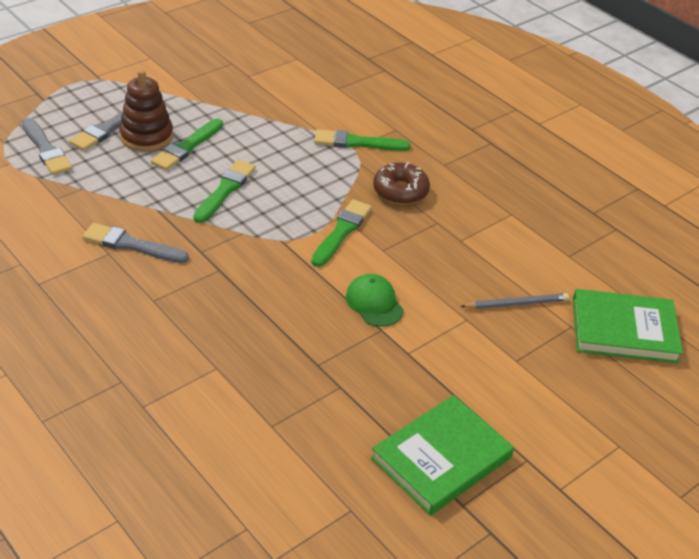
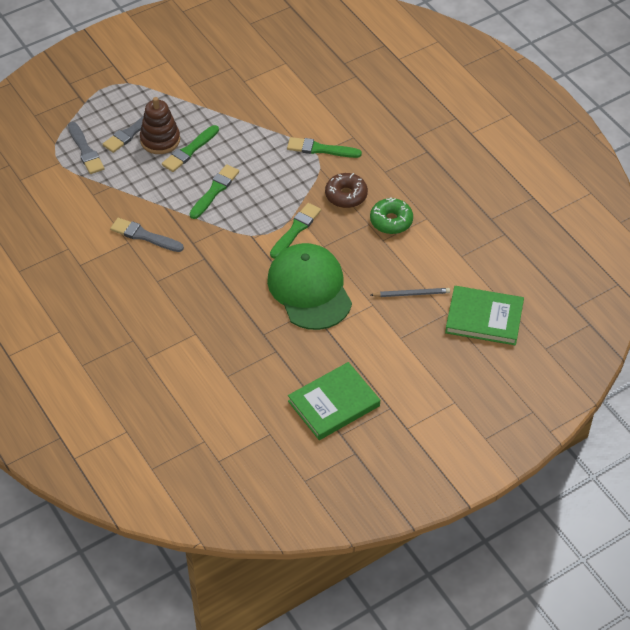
camera: 10 degrees right, 10 degrees up
green cap [346,274,404,327] -> green cap [267,243,352,330], size x2.16
none -> green donut [370,197,413,234]

